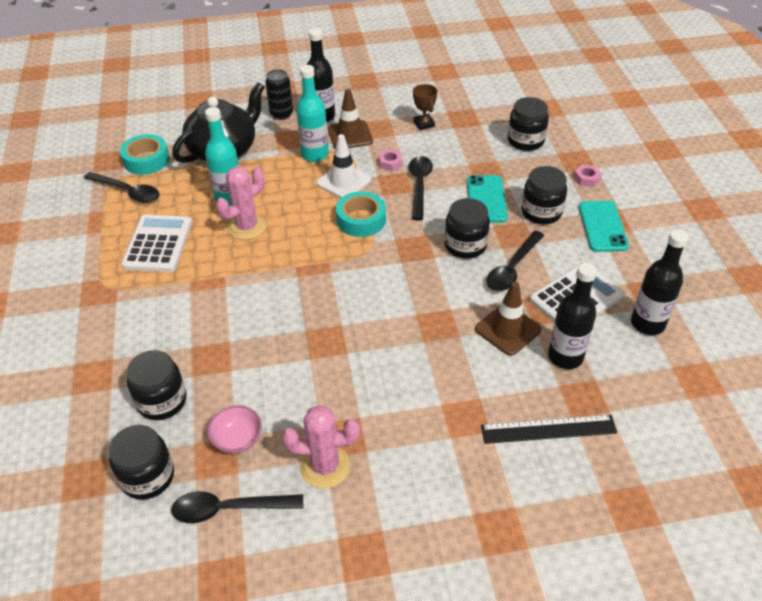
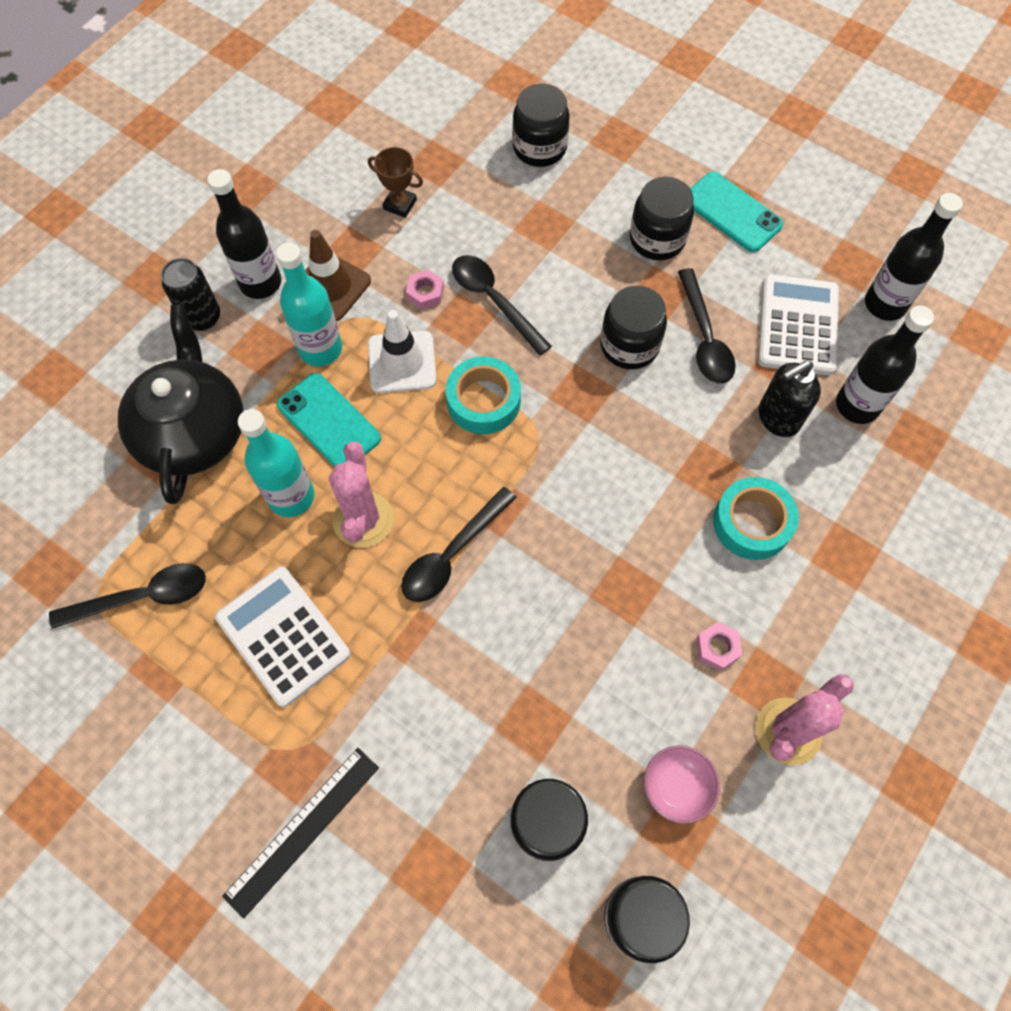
camera: 45 degrees left, 20 degrees up
turquoise tape [120,134,170,175] -> turquoise tape moved to [713,477,799,560]
black spoon [171,491,303,523] -> black spoon moved to [401,487,517,602]
turquoise phone [467,175,508,223] -> turquoise phone moved to [277,373,381,467]
brown traffic cone [475,281,542,356] -> black soap dispenser [759,360,821,437]
black ruler [481,415,617,444] -> black ruler moved to [222,748,379,919]
pink nut [574,165,602,187] -> pink nut moved to [696,622,742,671]

